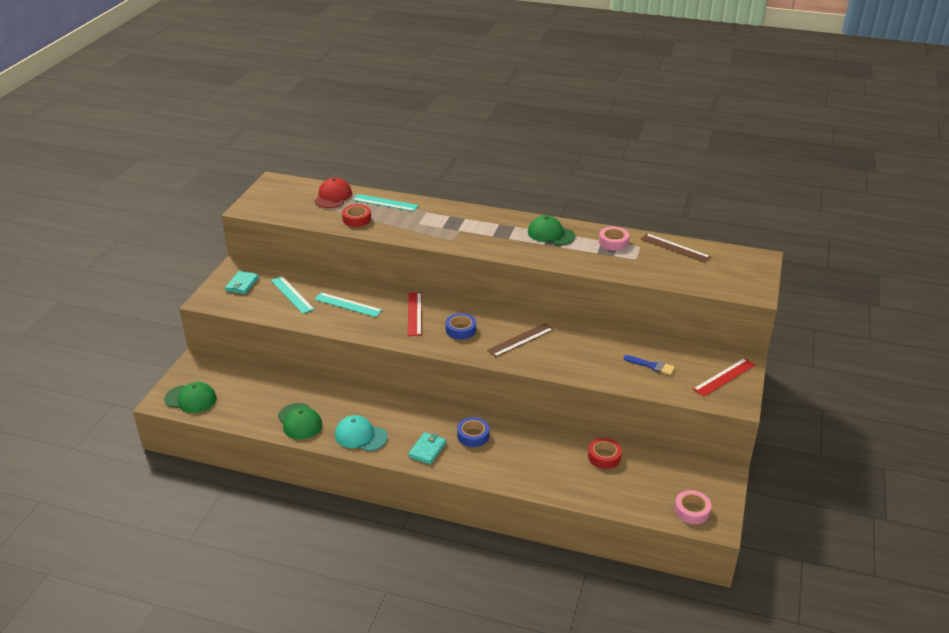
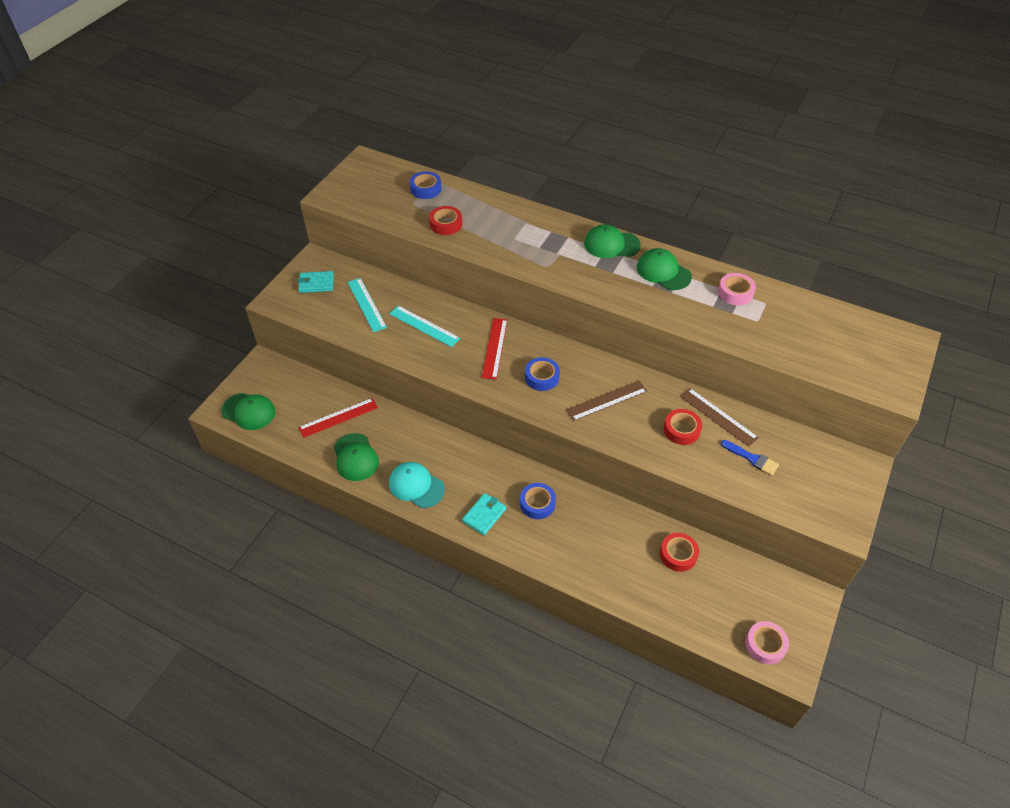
camera: 10 degrees right, 15 degrees up
turquoise wallet [225,271,259,294] -> turquoise wallet turned 60 degrees clockwise [298,271,334,293]
red cap [314,178,352,208] -> blue tape [410,171,441,199]
turquoise ruler [353,194,419,212] -> none
brown ruler [641,233,711,263] -> brown ruler moved to [680,388,759,447]
red ruler [693,358,755,397] -> red ruler moved to [298,398,378,438]
none -> green cap [584,224,641,258]
none -> red tape [664,409,702,445]

